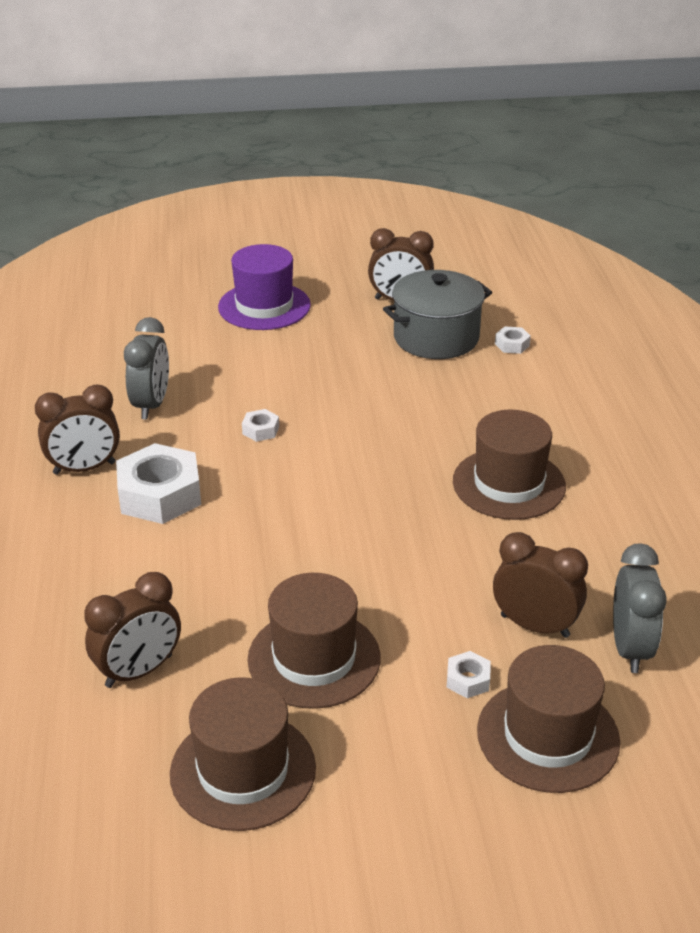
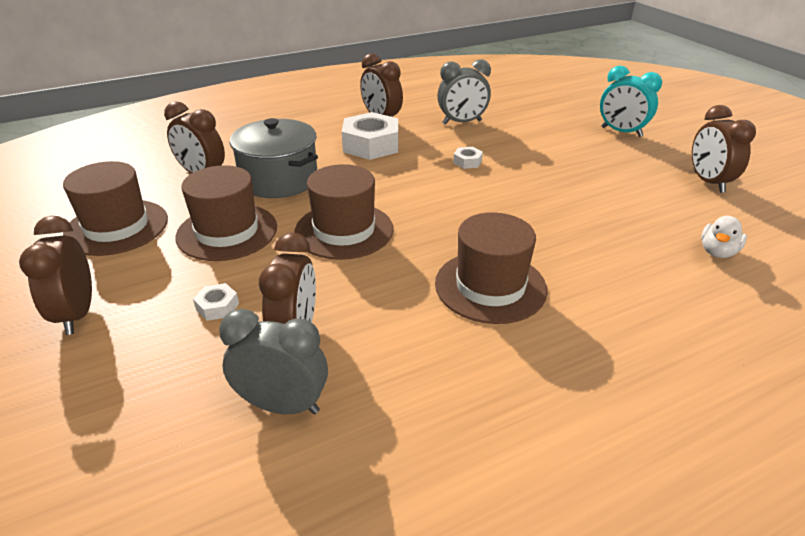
camera: 70 degrees right, 0 degrees up
purple hat [218,244,311,330] -> turquoise clock [600,66,662,137]
grey pot [383,270,492,359] -> grey pot moved to [230,118,318,198]
brown hat [477,645,620,793] -> brown hat moved to [295,164,394,260]
white nut [495,327,531,354] -> white duck [701,216,747,258]
grey clock [613,543,667,673] -> grey clock turned 150 degrees counterclockwise [219,309,328,414]
none -> brown clock [19,216,92,335]

